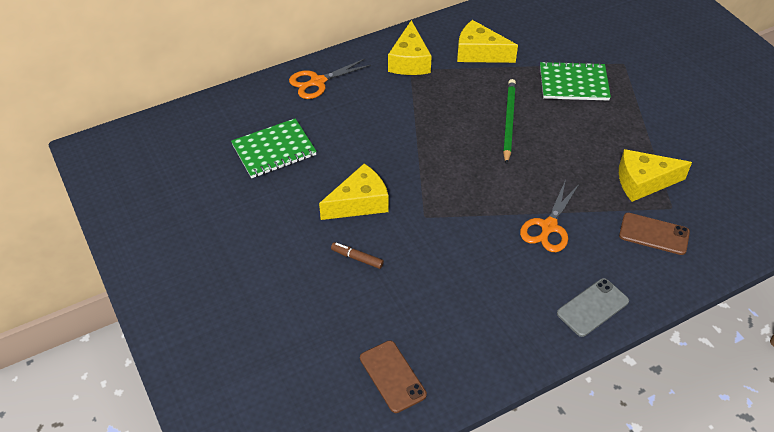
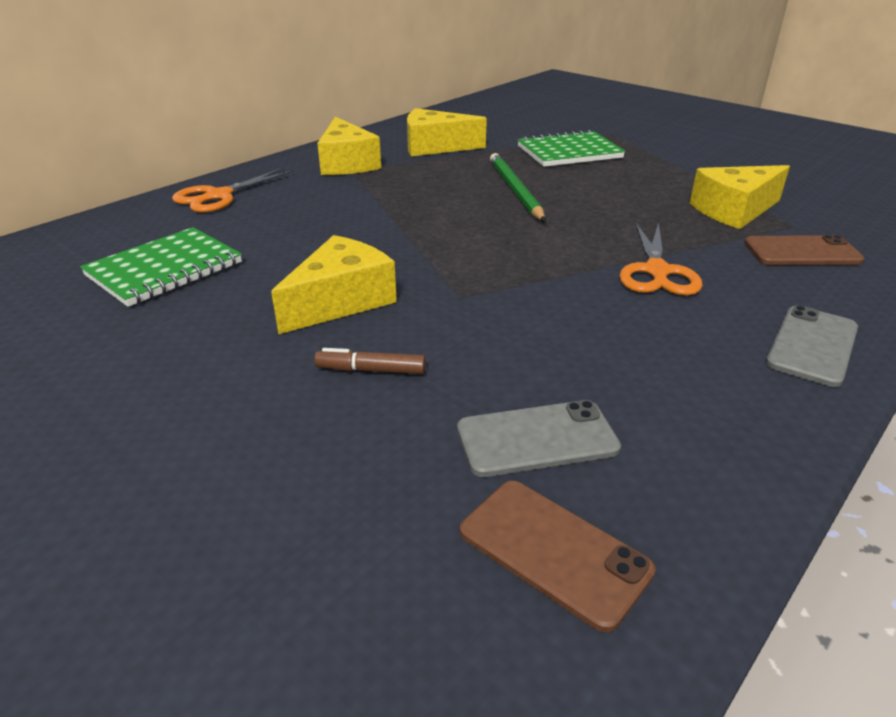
camera: 20 degrees left, 15 degrees down
none -> grey phone [457,400,621,477]

